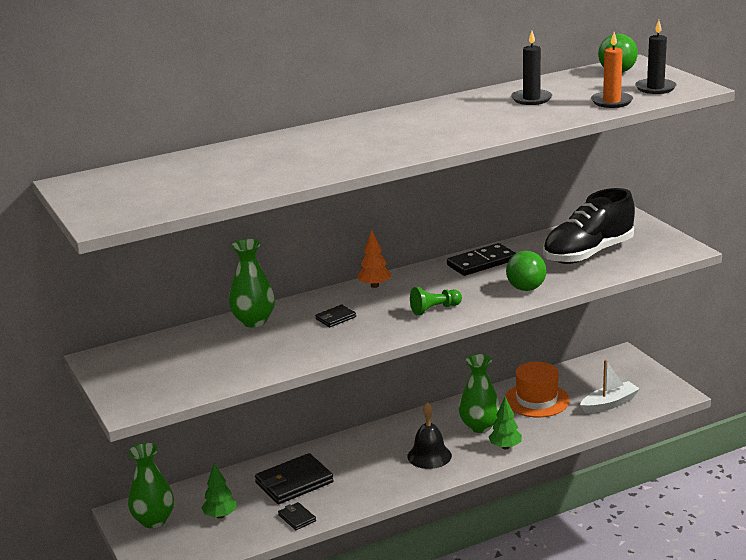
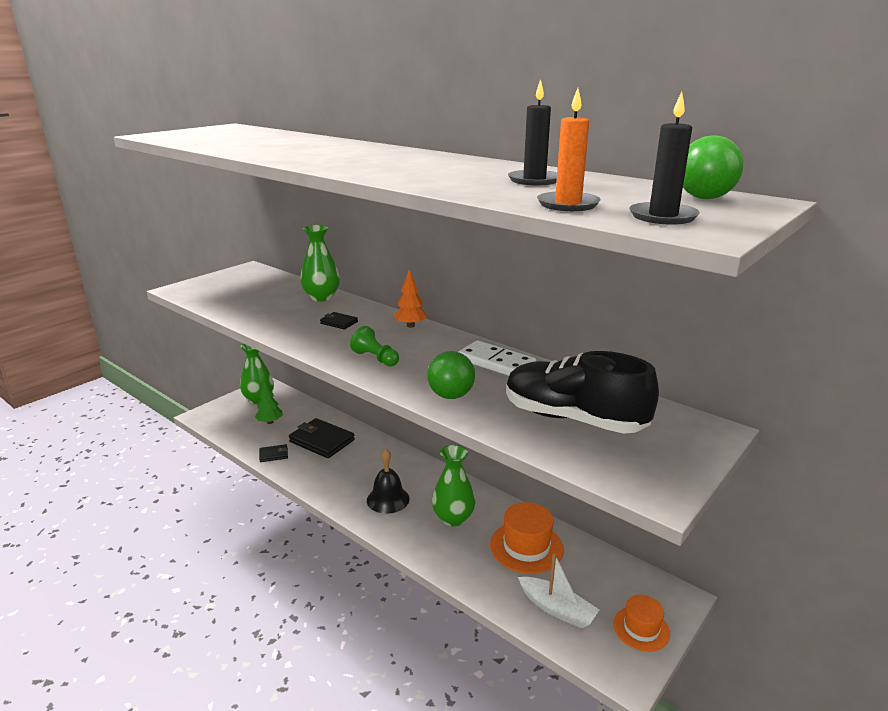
camera: 65 degrees right, 0 degrees up
black wallet [278,502,316,530] -> black wallet turned 45 degrees clockwise [259,444,288,462]
black domino [447,243,516,276] -> white domino [458,340,537,376]
green tree [488,396,522,449] -> none
none -> orange hat [613,595,670,652]

